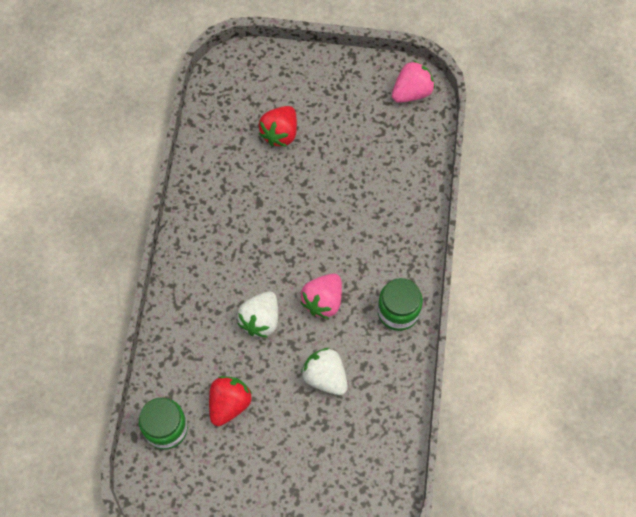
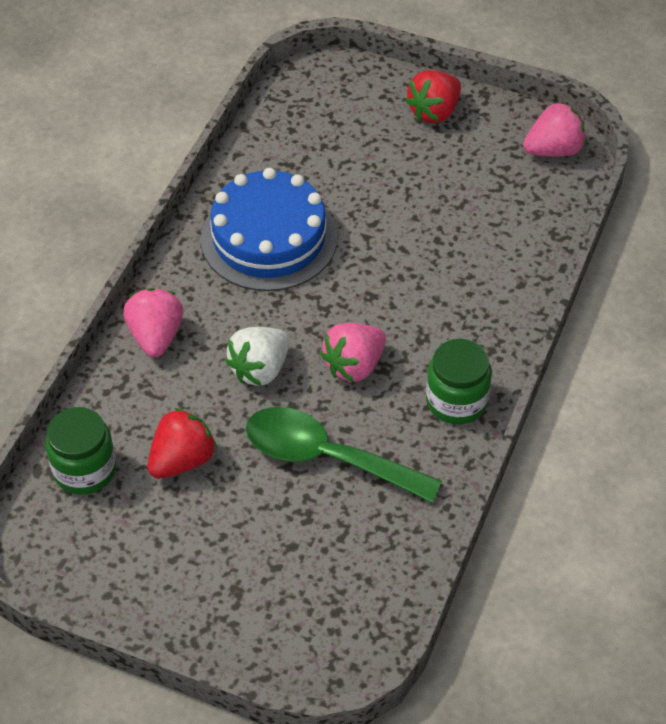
camera: 15 degrees right, 15 degrees down
red strawberry [259,106,297,147] -> red strawberry moved to [405,70,461,123]
white strawberry [301,348,348,395] -> green spoon [246,407,442,503]
none -> pink strawberry [123,288,183,357]
none -> blue cake [201,168,337,291]

